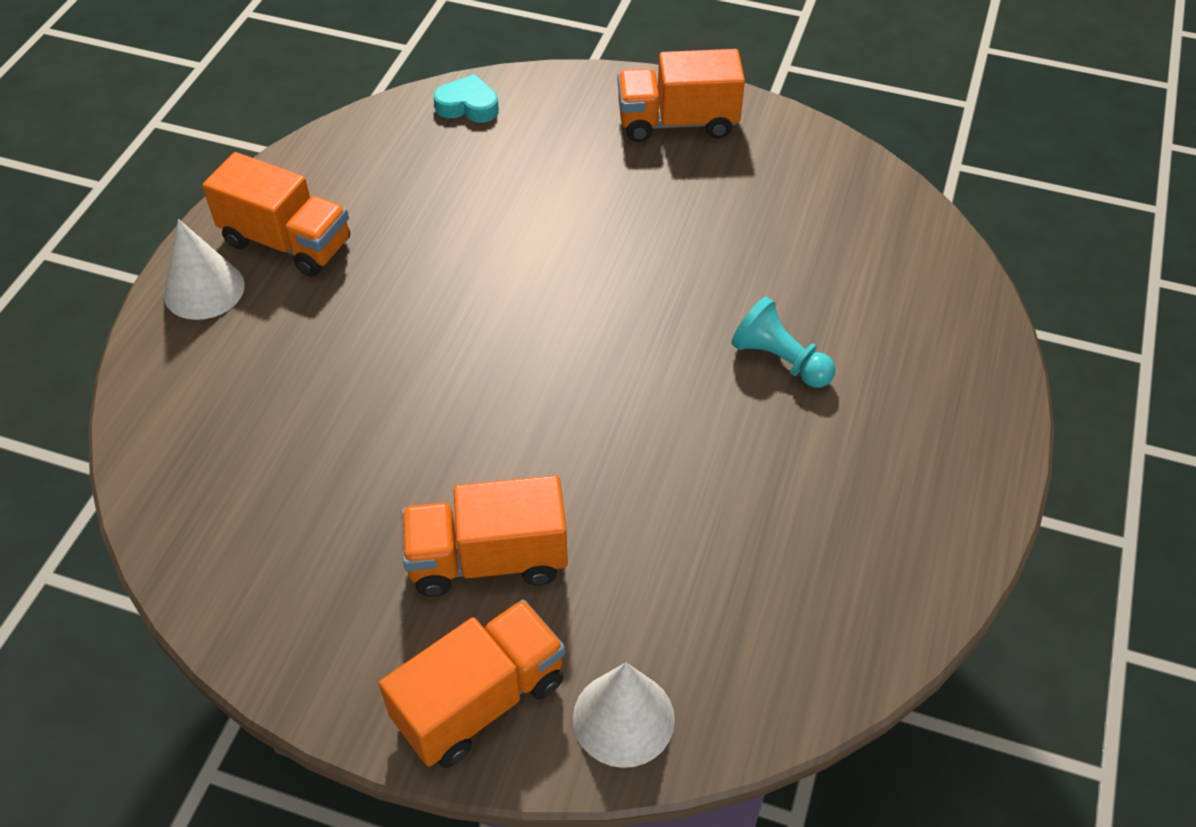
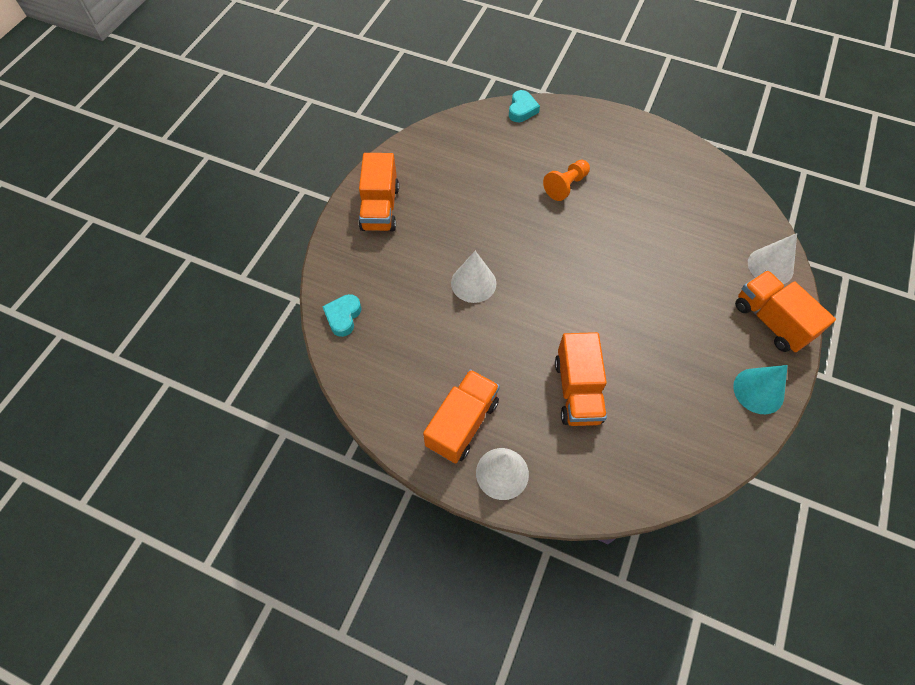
camera: 85 degrees left, 10 degrees up
orange truck [401,475,568,597] -> orange truck moved to [555,332,607,426]
turquoise pawn [731,296,836,388] -> orange pawn [543,160,590,201]
none -> white cone [451,251,497,303]
none -> turquoise heart [509,90,540,122]
none -> turquoise cone [733,365,788,414]

